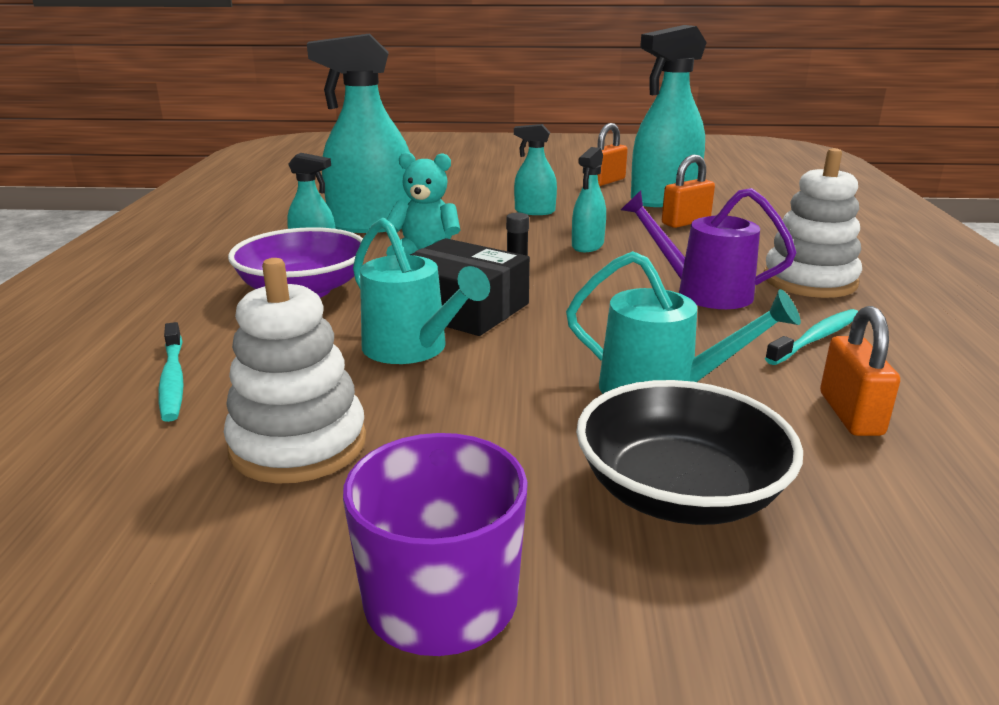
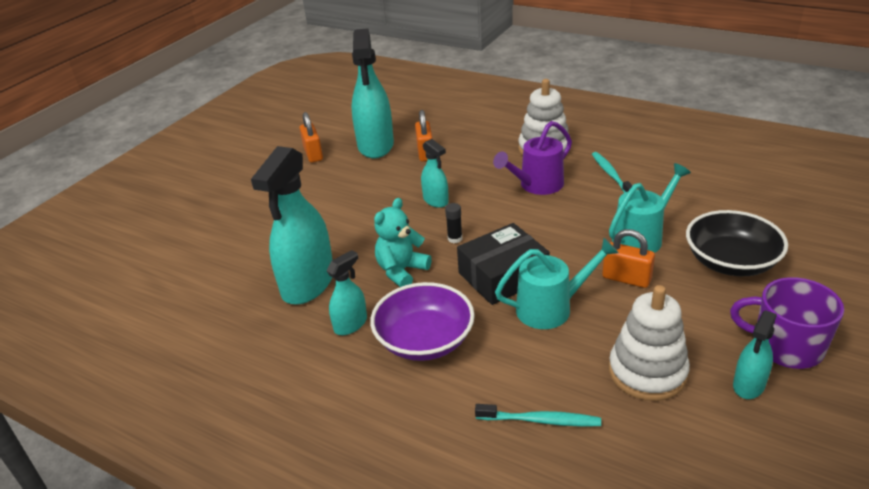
camera: 60 degrees left, 10 degrees up
turquoise spray bottle [514,124,557,215] -> turquoise spray bottle moved to [733,310,777,399]
orange padlock [820,306,900,436] -> orange padlock moved to [602,229,655,288]

